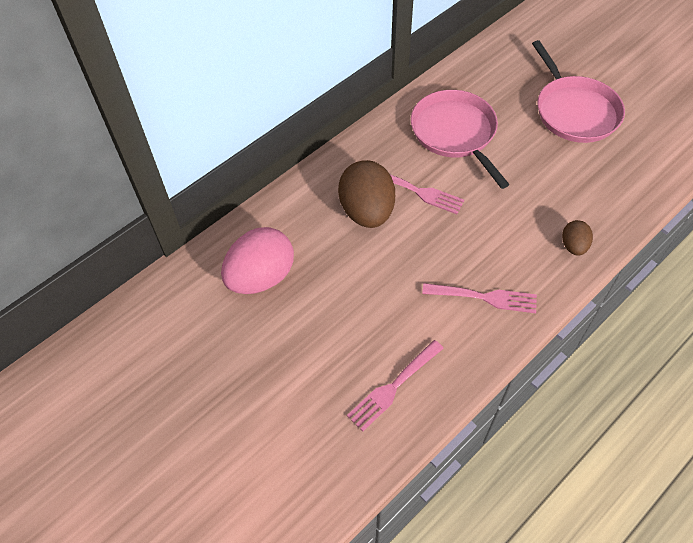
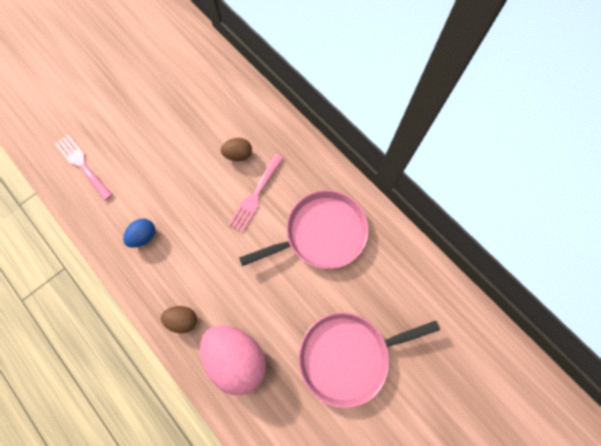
camera: 90 degrees right, 15 degrees up
pink egg [221,227,294,294] -> pink egg moved to [200,325,266,395]
brown egg [338,160,395,228] -> brown egg [221,138,252,161], size x0.50
pink fork [422,283,537,313] -> blue egg [123,219,155,248]

